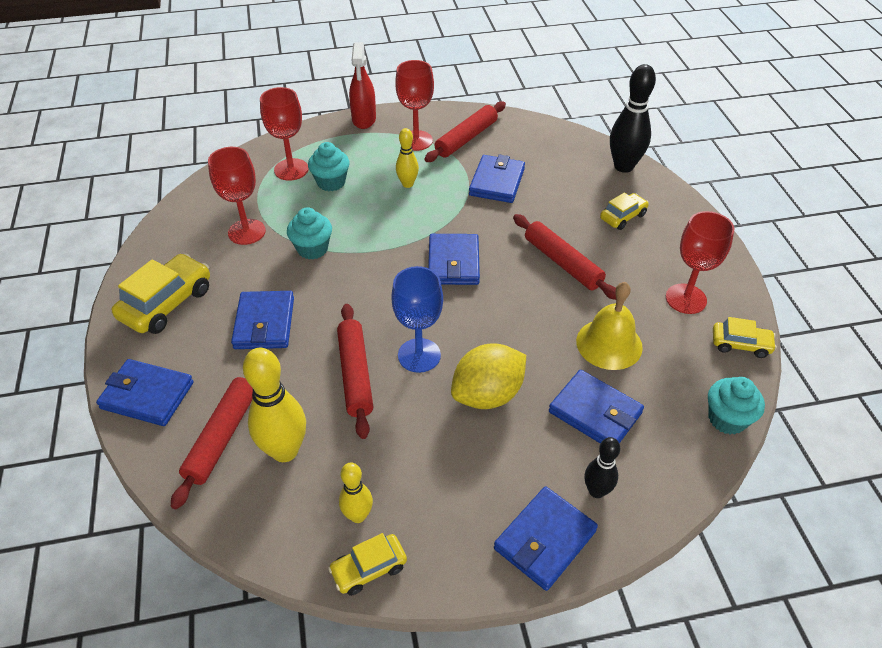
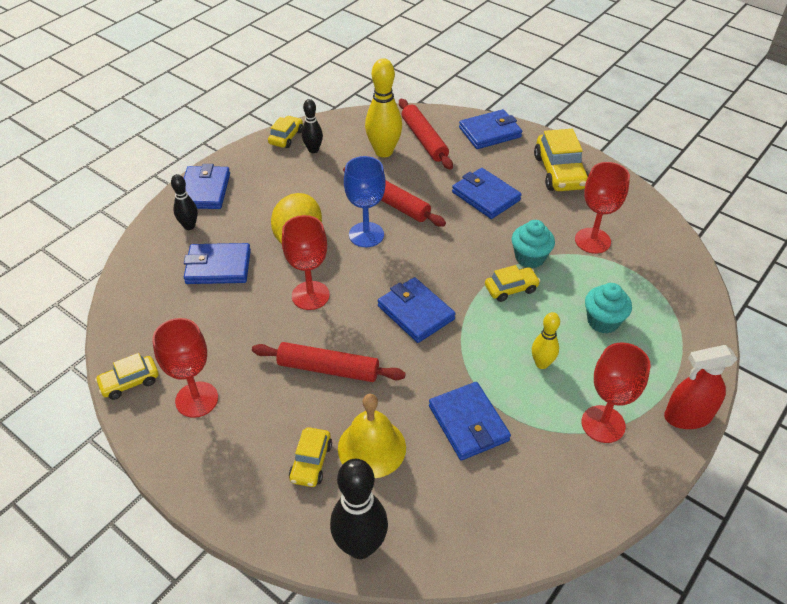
camera: 140 degrees right, 0 degrees up
red goblet [260,87,309,181] -> red goblet moved to [282,215,330,310]
yellow bowling pin [339,463,373,523] -> black bowling pin [302,99,323,153]
red spray bottle [349,42,376,129] -> red spray bottle turned 60 degrees counterclockwise [664,345,738,429]
red rolling pin [424,101,506,162] -> none
yellow bell [576,282,643,370] -> yellow bell moved to [338,394,406,478]
turquoise cupcake [708,377,765,434] -> none
none -> yellow car [485,265,540,302]

